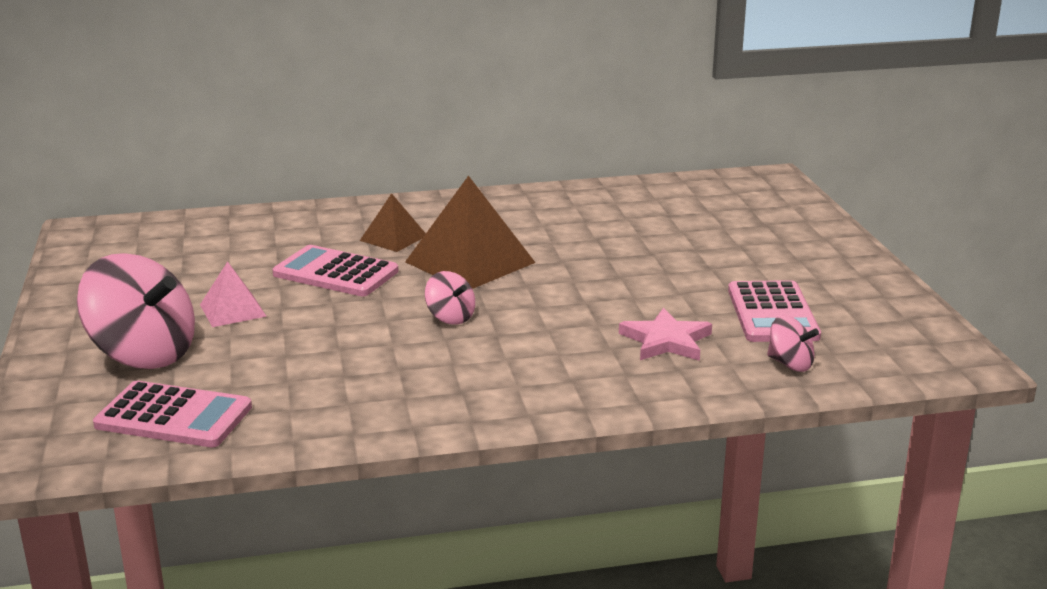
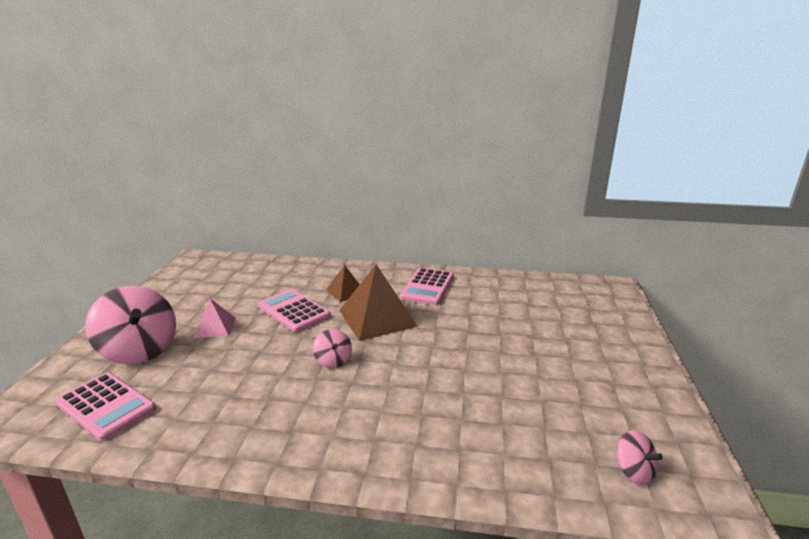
camera: 20 degrees right, 0 degrees up
pink star [619,308,712,361] -> none
pink calculator [728,280,821,342] -> pink calculator moved to [400,268,454,305]
pink spinning top [767,315,819,372] -> pink spinning top moved to [615,430,663,485]

